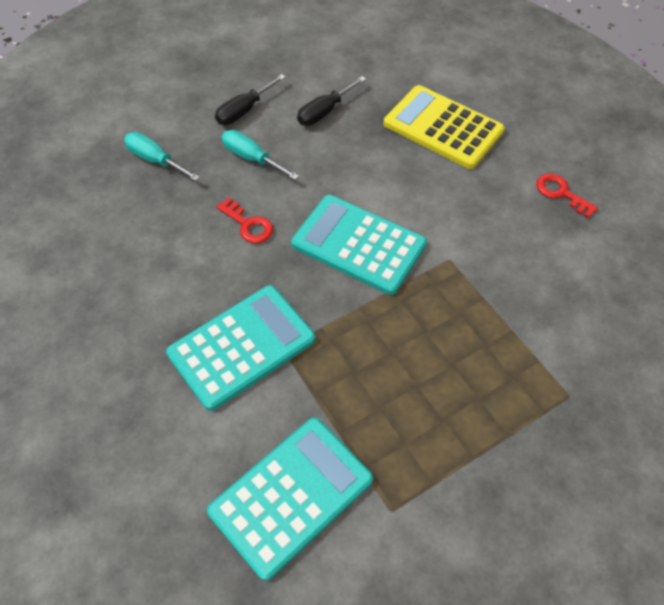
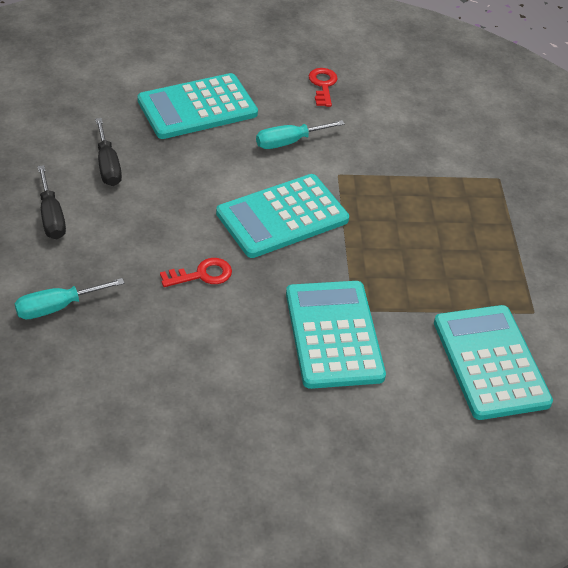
camera: 65 degrees left, 10 degrees down
turquoise screwdriver [222,130,299,180] -> turquoise screwdriver moved to [256,120,345,149]
yellow calculator [384,85,505,169] -> turquoise calculator [137,73,258,139]
red key [536,174,598,218] -> red key turned 105 degrees clockwise [309,68,338,107]

